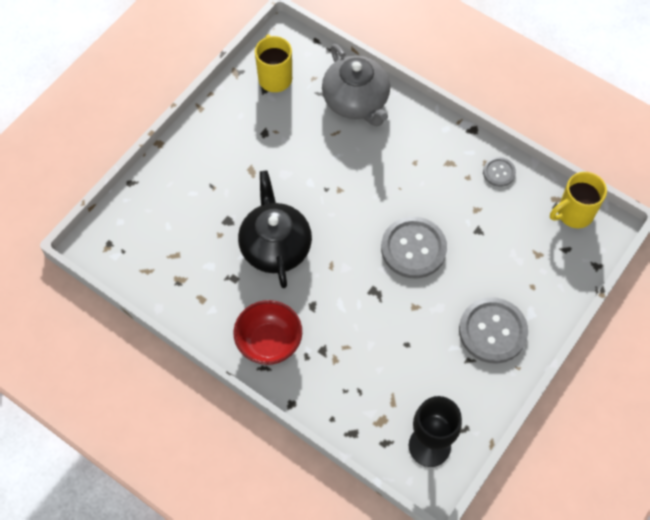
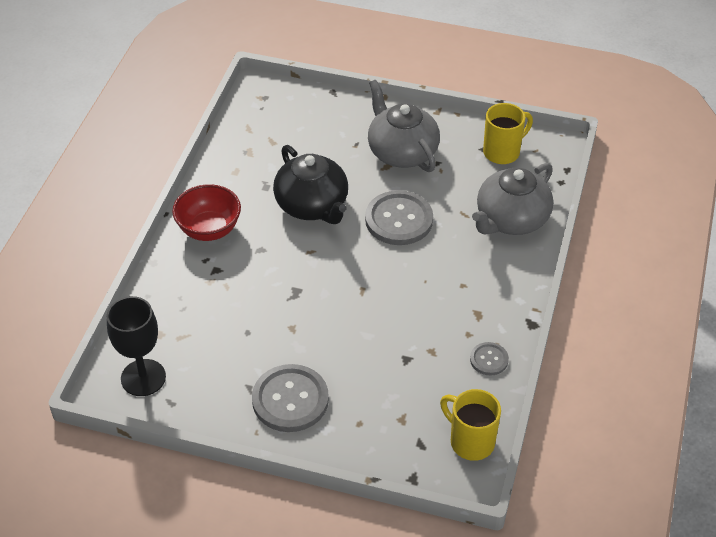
camera: 70 degrees right, 15 degrees down
black teapot [238,170,312,288] -> black teapot turned 90 degrees clockwise [273,145,348,224]
grey button [381,217,447,278] -> grey button moved to [365,190,433,245]
none -> grey teapot [368,80,440,172]

